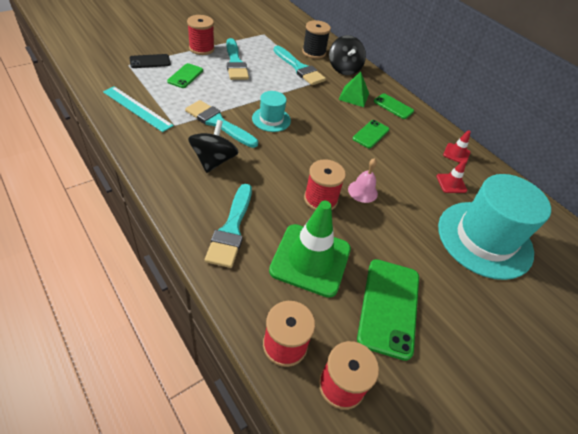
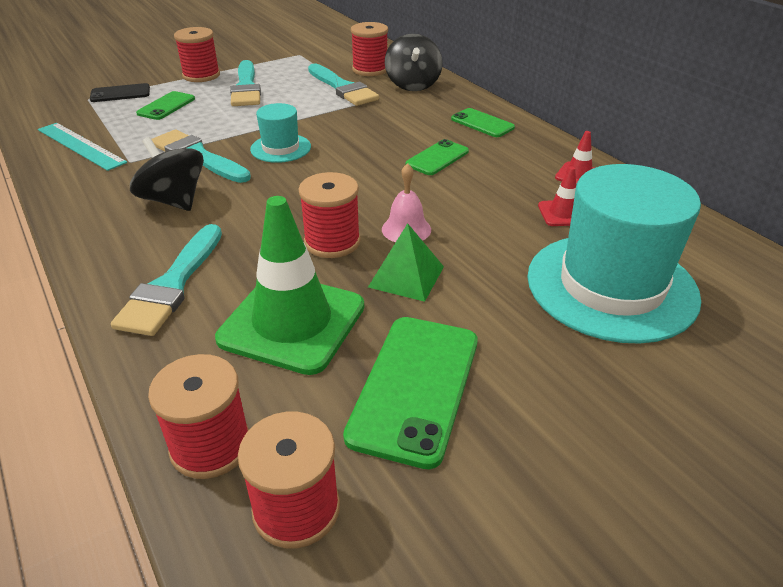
camera: 10 degrees right, 10 degrees down
black spinning top [188,120,239,173] -> black spinning top turned 60 degrees counterclockwise [130,137,204,211]
black spool [302,20,331,59] -> red spool [351,22,388,76]
green pyramid [338,71,369,107] -> green pyramid moved to [368,223,444,302]

